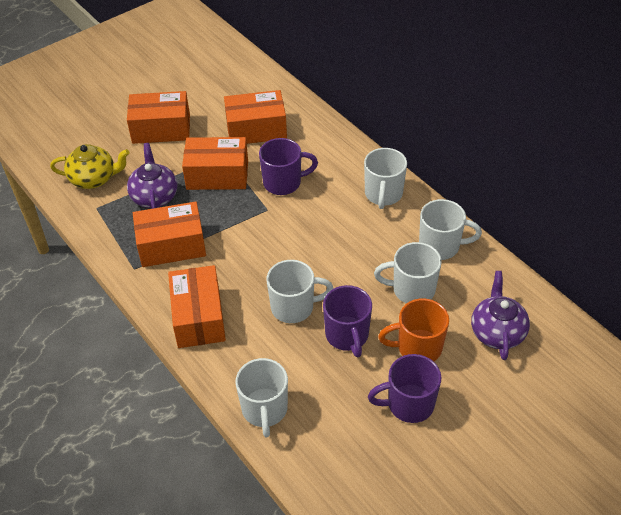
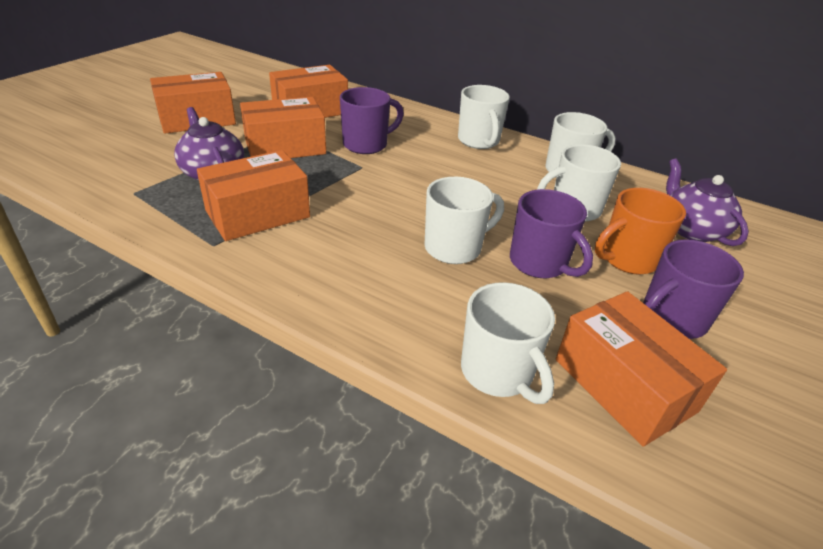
camera: 25 degrees left, 10 degrees down
yellow teapot [50,144,130,189] -> none
orange box [168,265,226,348] -> orange box moved to [556,291,727,447]

